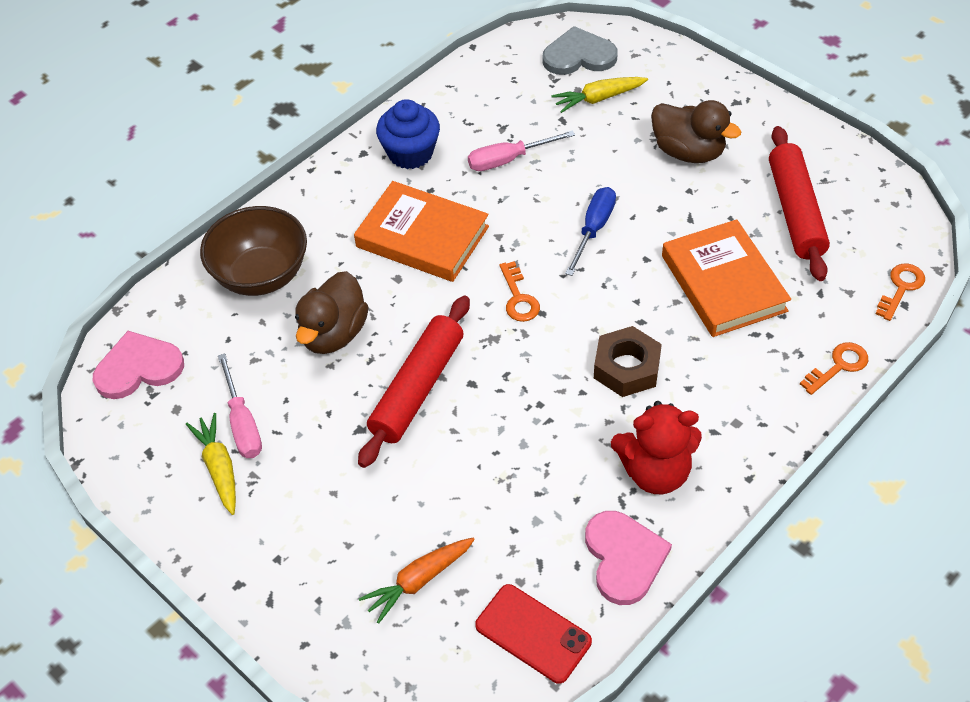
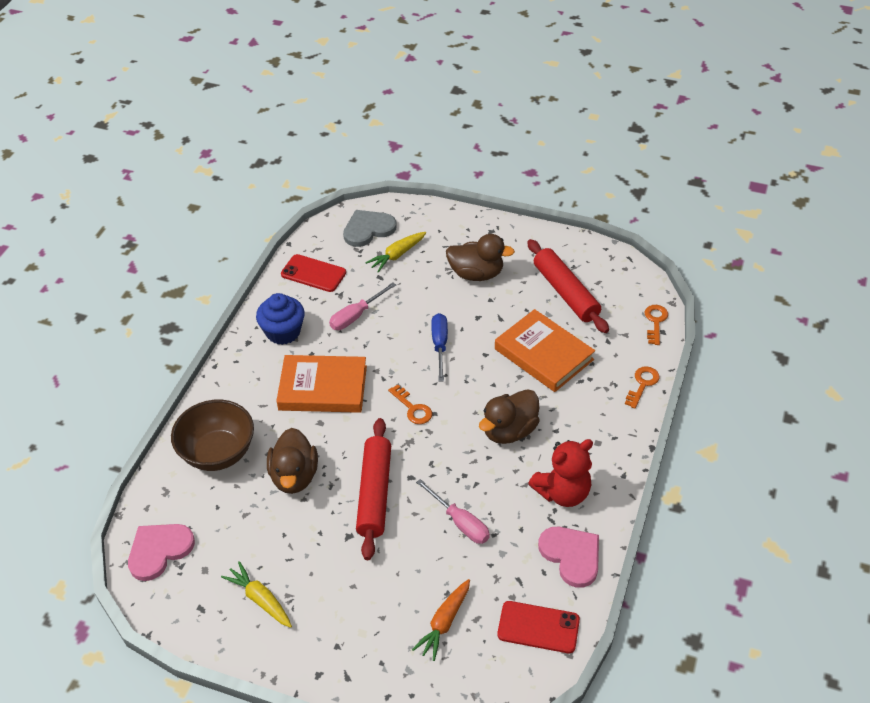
camera: 25 degrees left, 5 degrees down
pink screwdriver [218,353,262,458] -> pink screwdriver moved to [416,479,490,544]
brown nut [594,326,662,397] -> brown duck [479,389,540,444]
none -> red phone [281,254,346,292]

